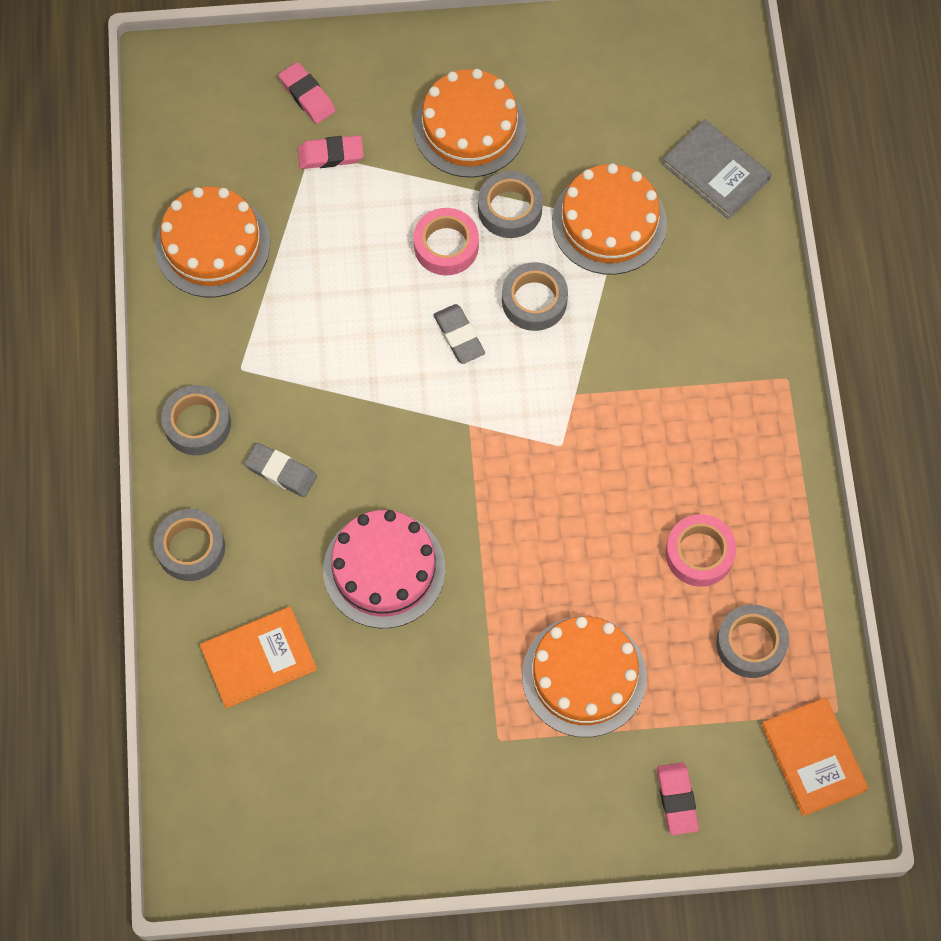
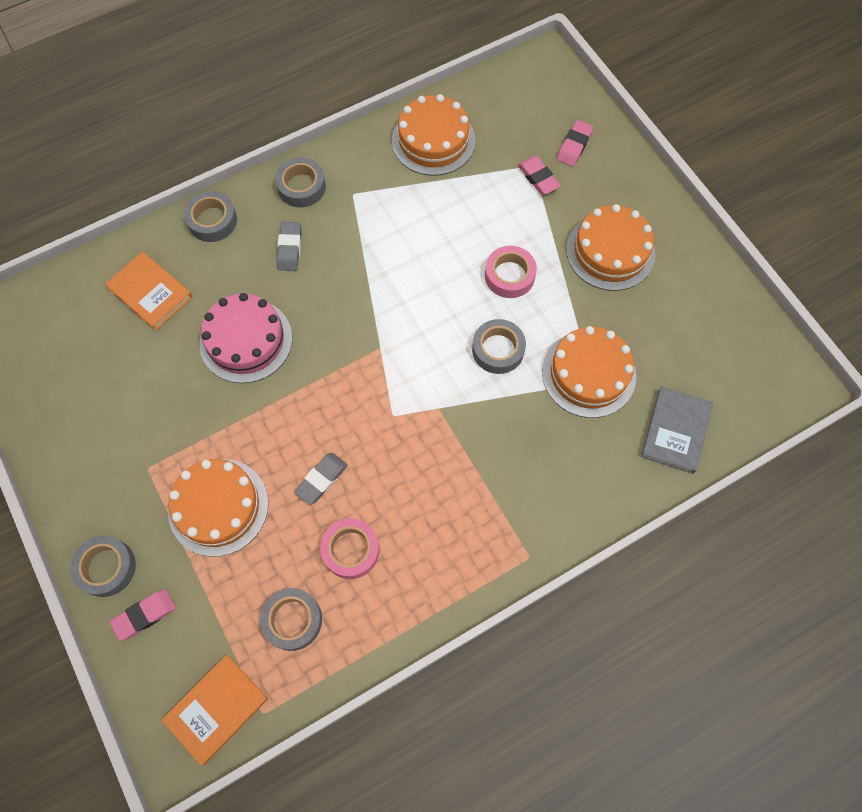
camera: 65 degrees right, 0 degrees up
grey eraser [434,304,485,364] -> grey eraser moved to [294,453,348,505]
grey tape [478,171,543,238] -> grey tape moved to [70,536,136,597]

